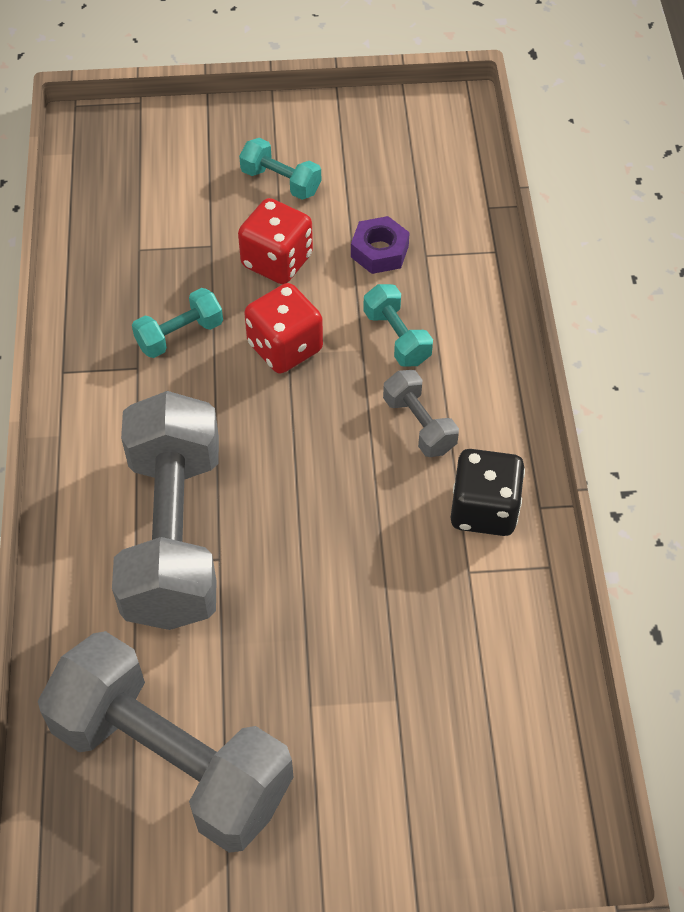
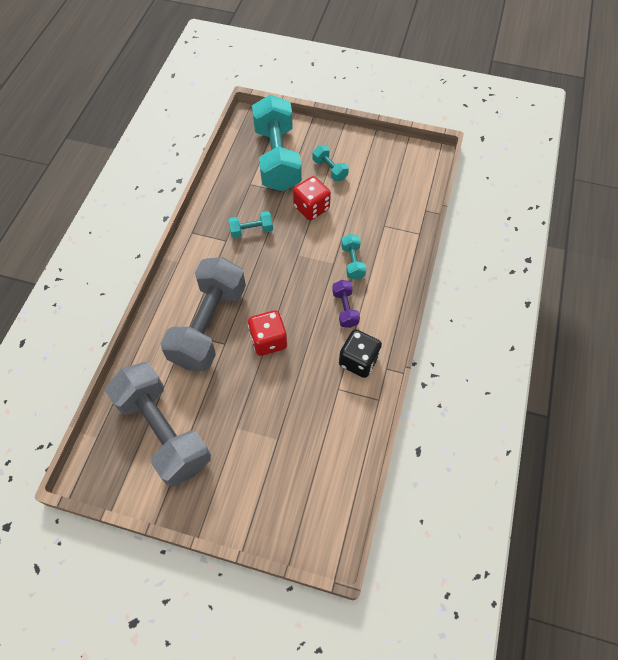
camera: 20 degrees right, 5 degrees up
red dice [244,283,323,374] -> red dice moved to [248,310,288,356]
purple nut [351,216,410,274] -> none
grey dumbbell [383,370,459,457] -> purple dumbbell [332,280,360,328]
none -> turquoise dumbbell [252,94,302,191]

